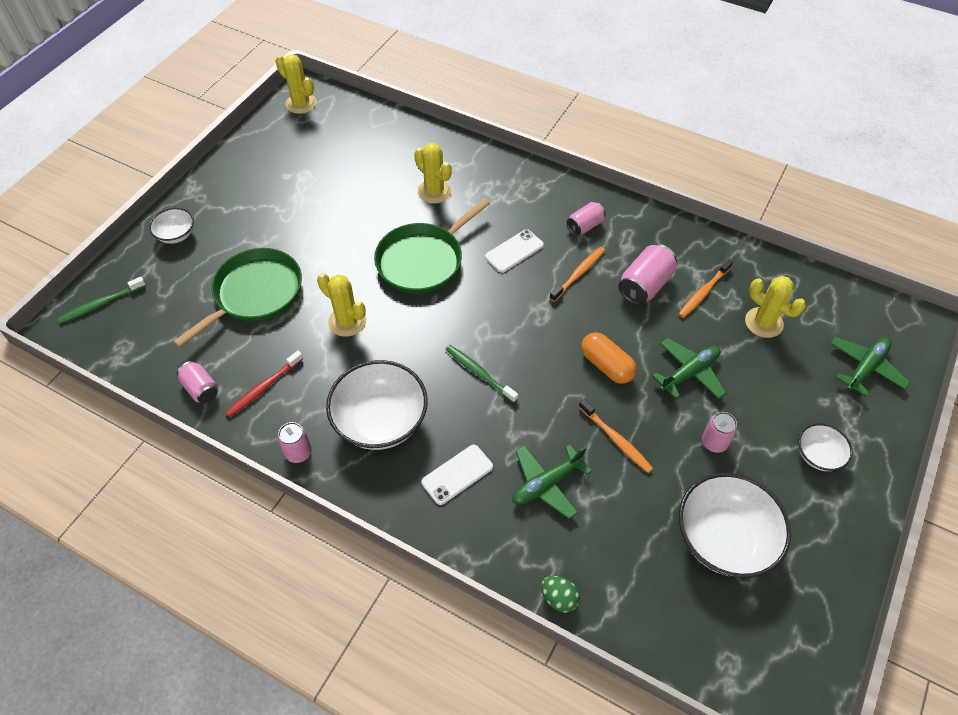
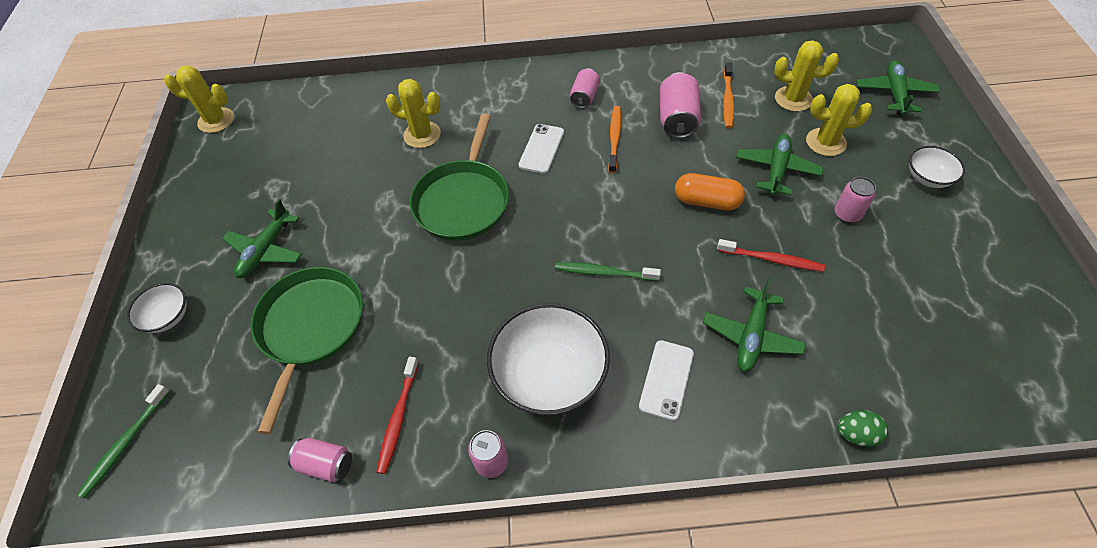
camera: 30 degrees left, 0 degrees up
yellow cactus [317,273,366,337] -> yellow cactus moved to [806,84,872,156]
orange toothbrush [579,399,653,473] -> red toothbrush [717,239,825,272]
white bowl [679,473,791,578] -> none
none -> green plane [222,199,302,278]

